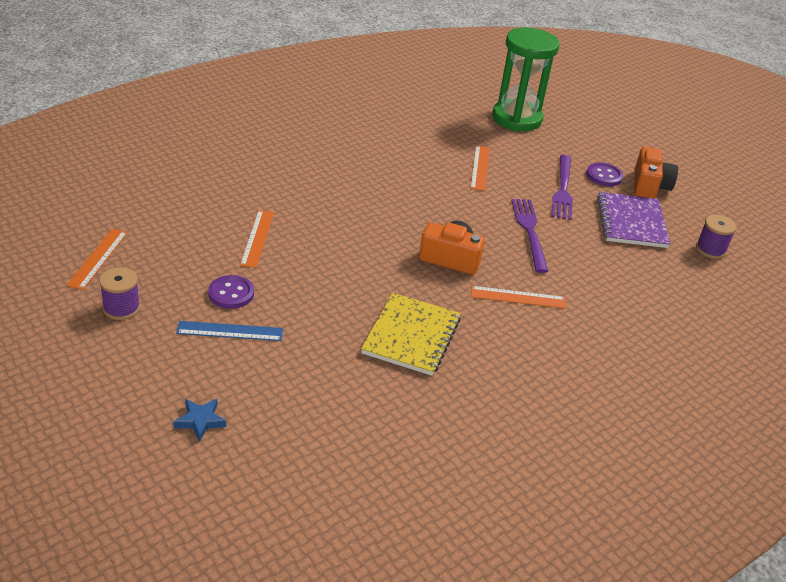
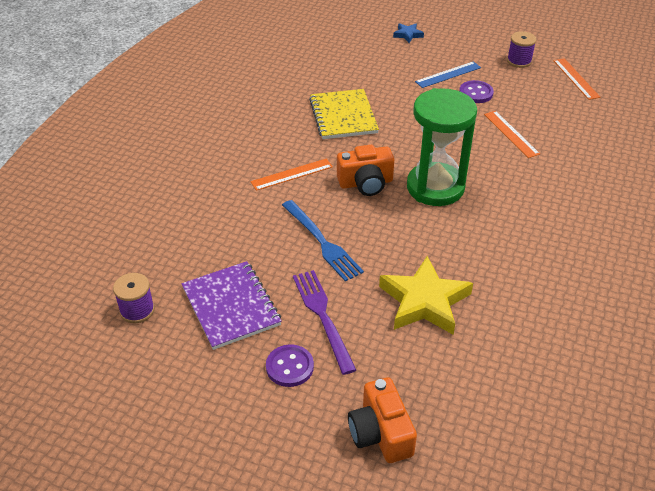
camera: 155 degrees right, 5 degrees up
orange ruler [470,146,490,191] -> yellow star [379,256,473,335]
green hourglass [492,28,560,131] -> green hourglass moved to [407,88,477,206]
purple fork [511,199,548,273] -> blue fork [282,200,364,282]
orange camera [634,147,678,198] -> orange camera moved to [348,377,417,463]

